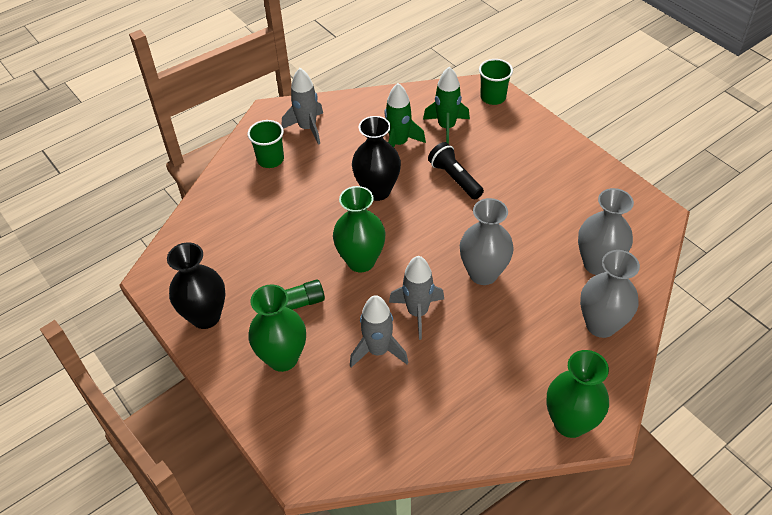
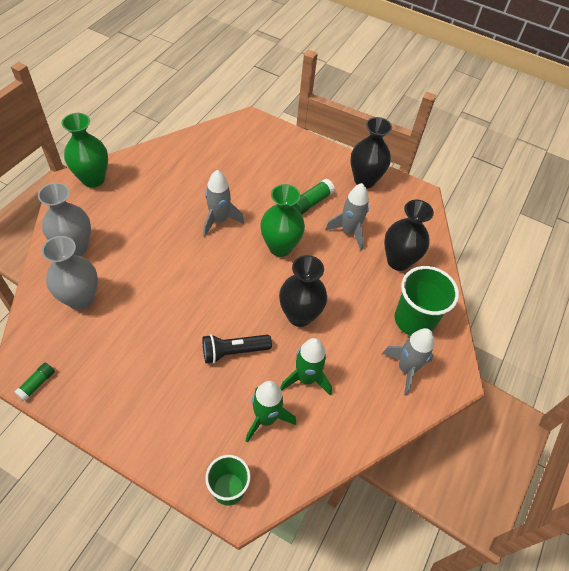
camera: 150 degrees right, 5 degrees up
green cup [248,120,284,168] -> green cup [395,266,459,336], size x1.54
green vase [248,284,306,372] -> none
grey rocket [350,295,408,367] -> grey rocket moved to [325,183,369,251]
black flashlight [428,142,484,199] -> black flashlight turned 135 degrees clockwise [203,334,272,364]
grey vase [460,198,514,285] -> none
none -> green glue stick [15,363,55,401]
none -> black vase [384,200,434,271]

